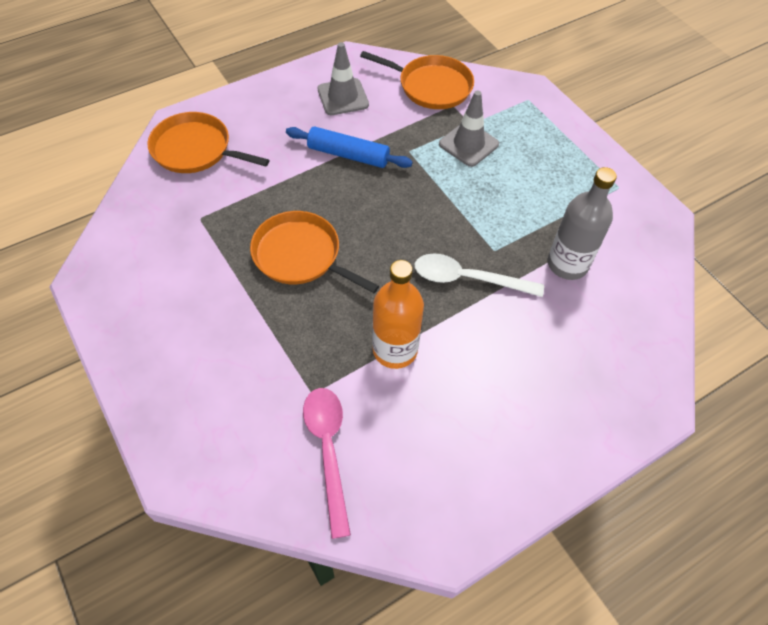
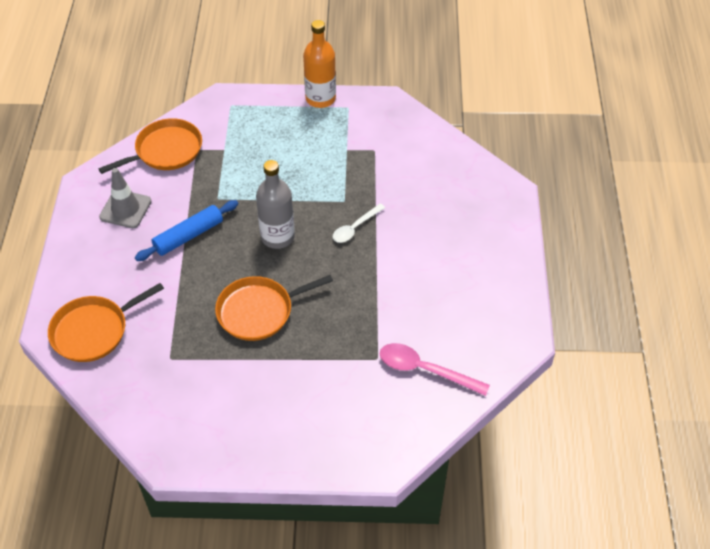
camera: 55 degrees left, 5 degrees down
orange bottle [372,260,424,369] -> orange bottle moved to [303,20,336,108]
white spoon [415,253,544,297] -> white spoon [333,204,385,243], size x0.66
grey traffic cone [439,91,499,167] -> none
grey bottle [548,167,617,280] -> grey bottle moved to [256,160,295,249]

